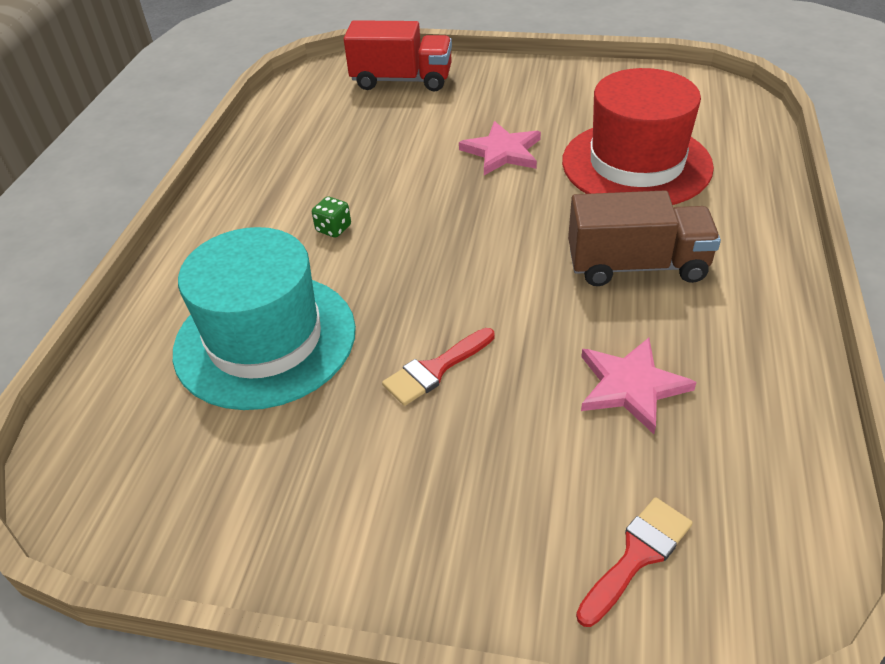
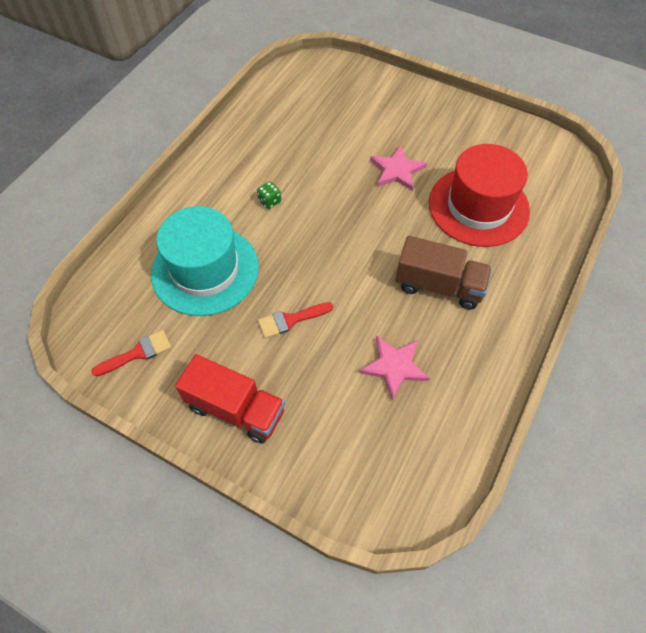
camera: 15 degrees right, 15 degrees up
red truck [344,20,452,91] -> red truck moved to [175,354,285,444]
red brush [576,497,693,627] -> red brush moved to [91,330,171,376]

